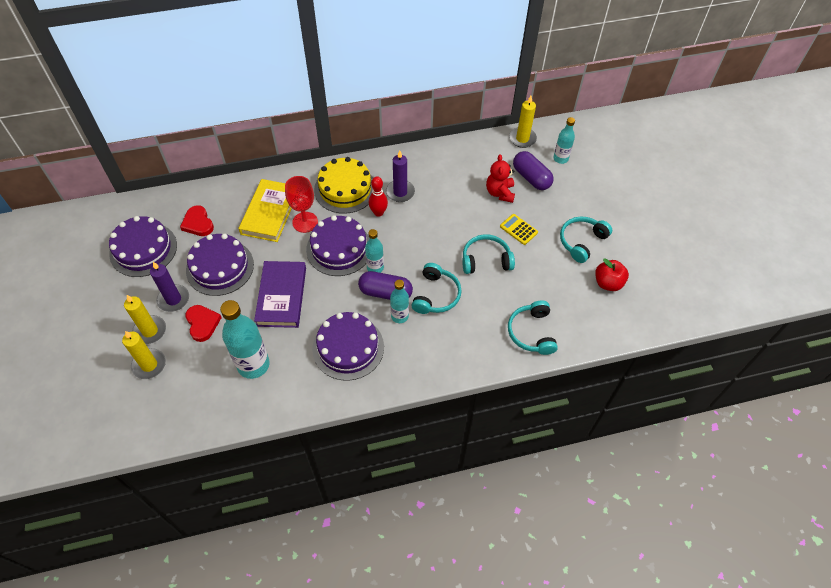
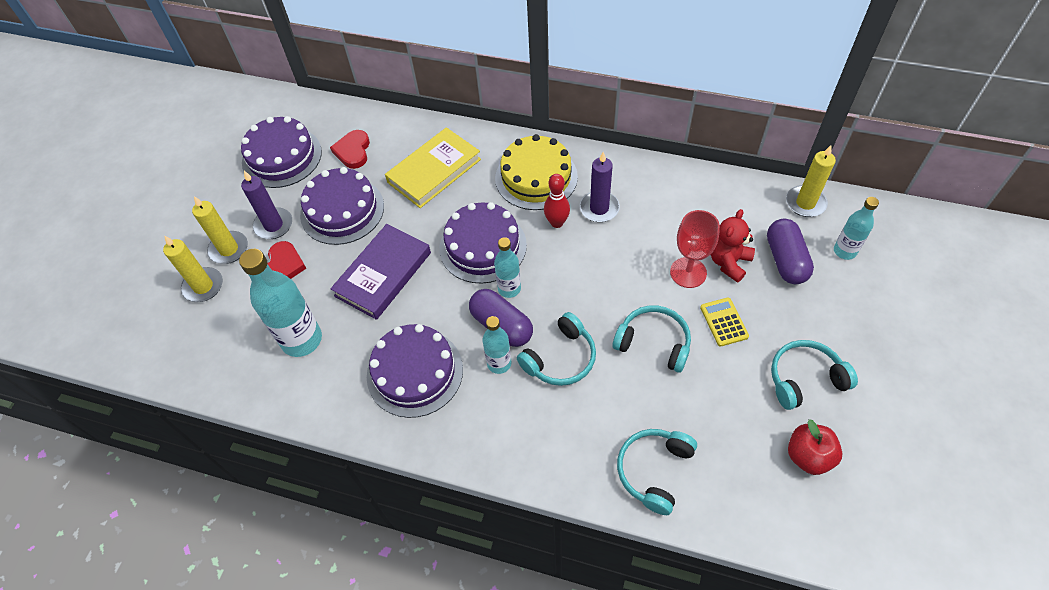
camera: 35 degrees right, 0 degrees up
red goblet [285,176,318,233] -> red goblet moved to [670,210,720,288]

